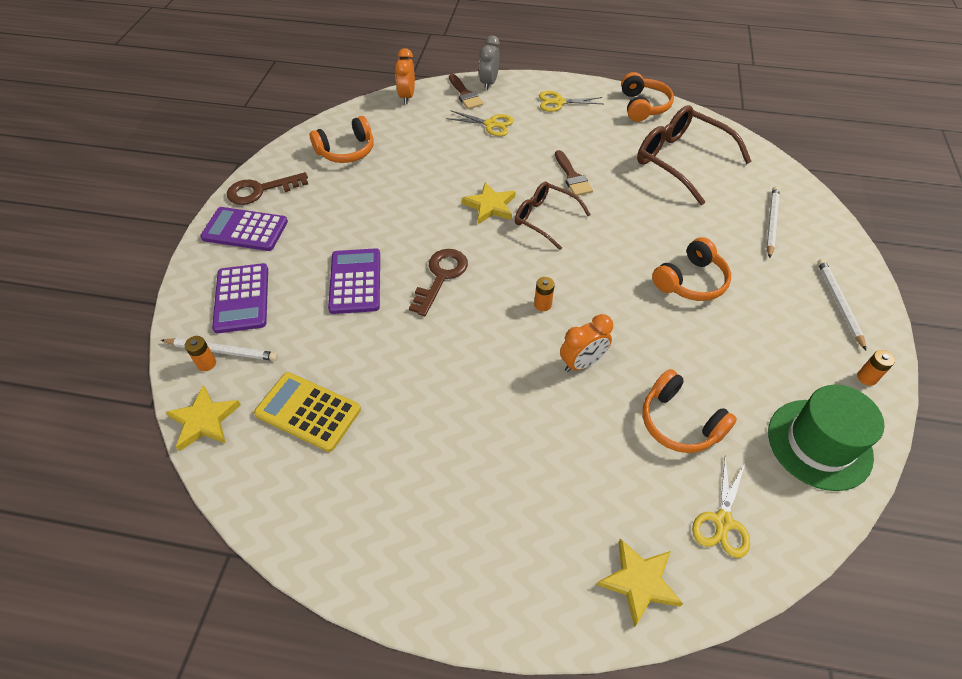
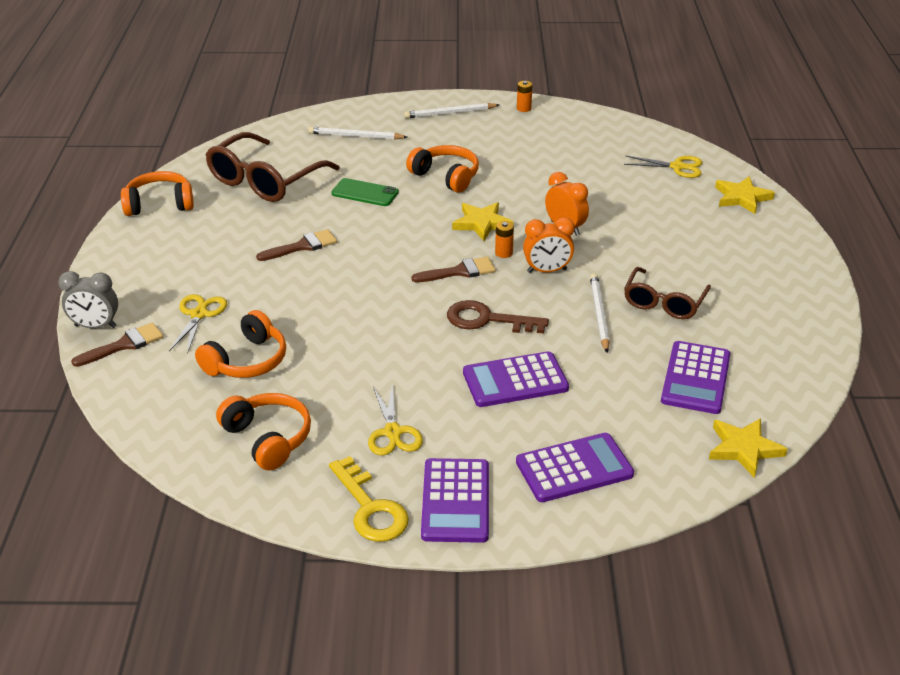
camera: 100 degrees left, 15 degrees down
white pencil [161,338,278,361] -> white pencil moved to [590,274,610,353]
orange battery [185,336,216,371] -> none
brown key [227,172,308,205] -> yellow key [329,456,409,542]
yellow calculator [254,372,361,452] -> purple calculator [661,341,731,414]
orange clock [395,48,415,104] -> orange clock moved to [523,217,575,273]
yellow star [462,182,516,224] -> yellow star moved to [452,202,513,241]
brown glasses [515,182,591,250] -> brown glasses moved to [624,267,711,319]
yellow scissors [539,91,603,112] -> yellow scissors moved to [368,385,423,456]
orange headphones [642,369,737,453] -> orange headphones moved to [195,310,286,378]
green hat [768,385,885,491] -> none
none -> green phone [331,178,399,206]
none -> brown brush [411,257,496,282]

